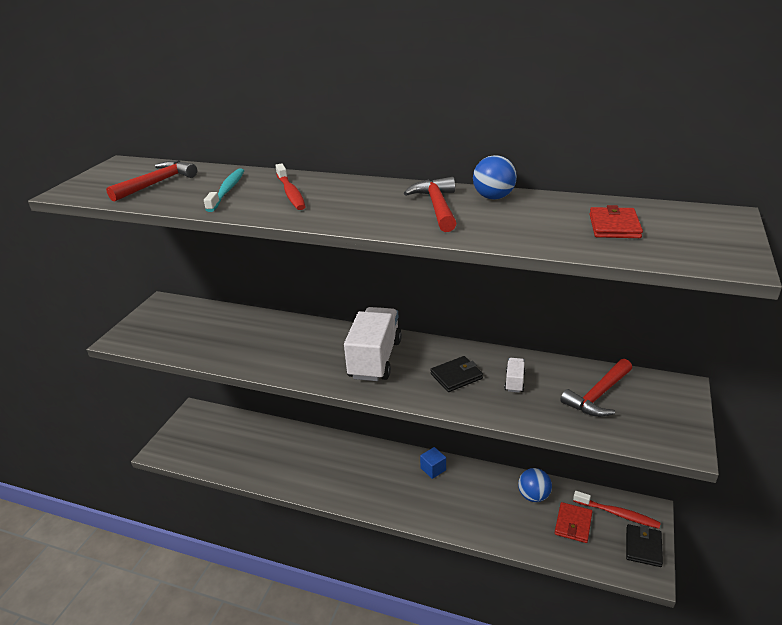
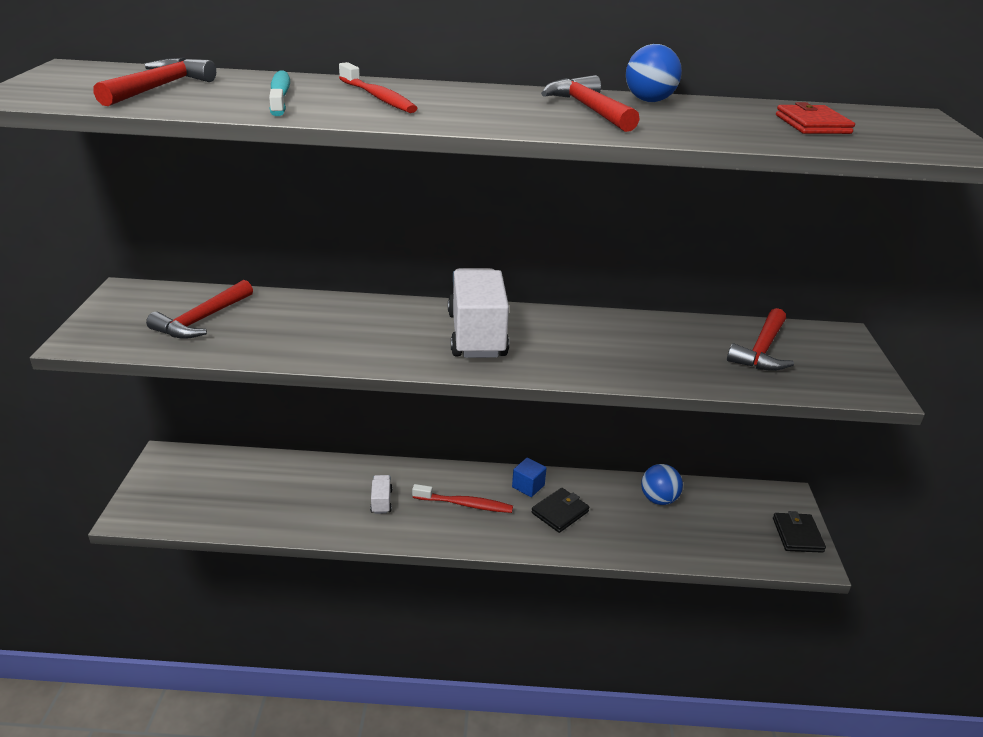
camera: 20 degrees left, 0 degrees up
black wallet [430,356,483,392] -> black wallet moved to [531,488,590,533]
white truck [504,358,525,393] -> white truck moved to [370,475,392,514]
red wallet [555,502,593,543] -> none
red toothbrush [573,491,661,529] -> red toothbrush moved to [412,484,513,513]
none -> red hammer [146,280,253,339]

